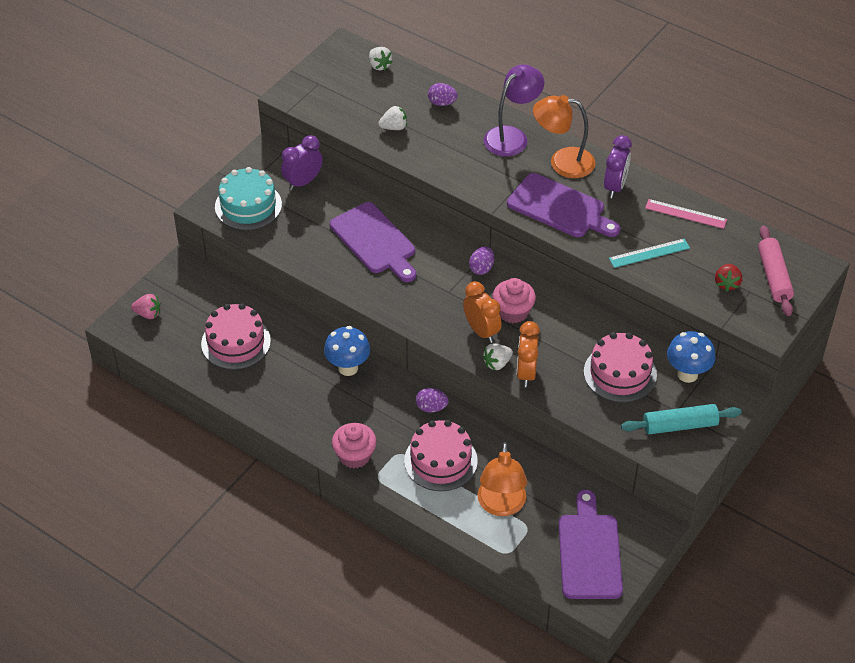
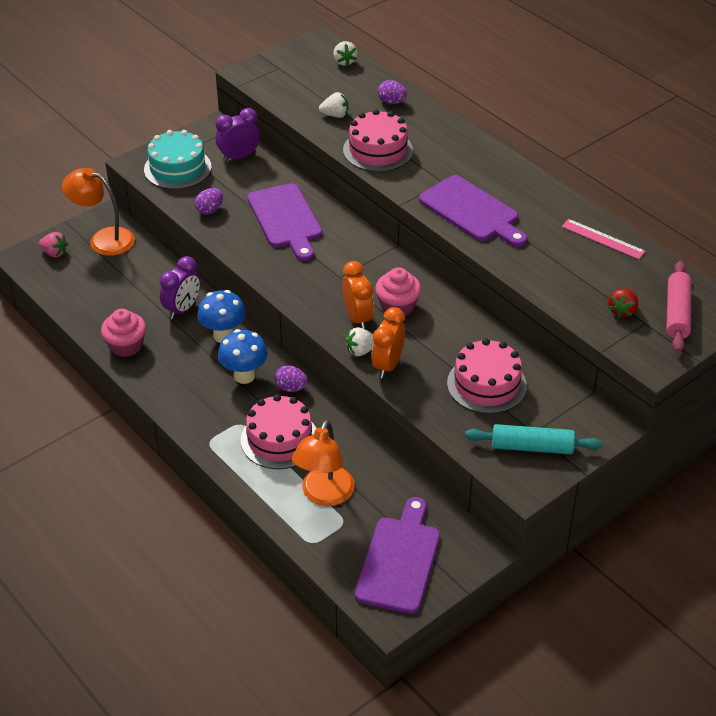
camera: 15 degrees right, 5 degrees down
pink cake [201,303,271,370] -> pink cake moved to [343,109,413,172]
pink cupcake [332,423,376,468] -> pink cupcake moved to [101,309,146,357]
purple egg [469,246,494,275] -> purple egg moved to [195,188,223,215]
purple lamp [484,65,544,156] -> none
orange lamp [533,95,595,178] -> orange lamp moved to [62,168,135,256]
purple clock [604,135,632,198] -> purple clock moved to [160,256,201,319]
turquoise ruler [609,238,690,268] -> none
blue mushroom [667,331,716,383] -> blue mushroom moved to [218,329,268,384]

